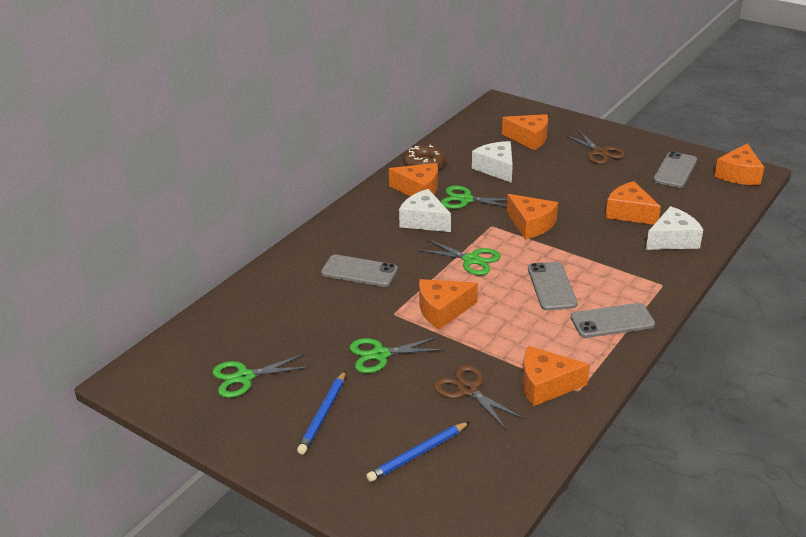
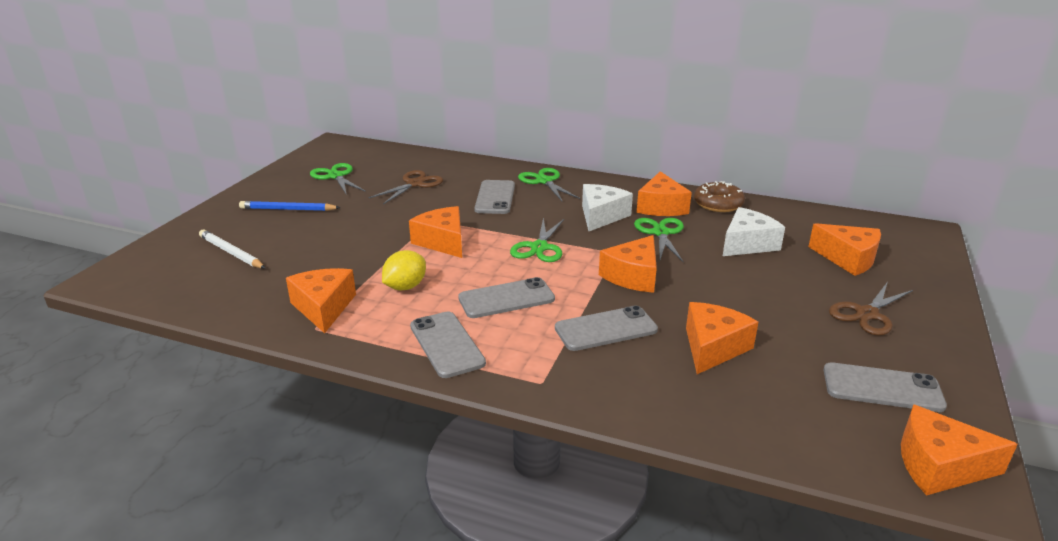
camera: 75 degrees right, 5 degrees down
green scissors [350,336,445,373] -> green scissors moved to [518,168,580,201]
blue pencil [366,422,470,482] -> white pencil [199,230,266,269]
brown scissors [434,365,524,429] -> brown scissors moved to [368,170,443,204]
orange cheese [502,114,548,150] -> orange cheese turned 60 degrees counterclockwise [808,223,881,276]
white cheese [646,206,703,250] -> none
none -> yellow lemon [382,250,426,290]
none -> grey phone [555,305,658,351]

